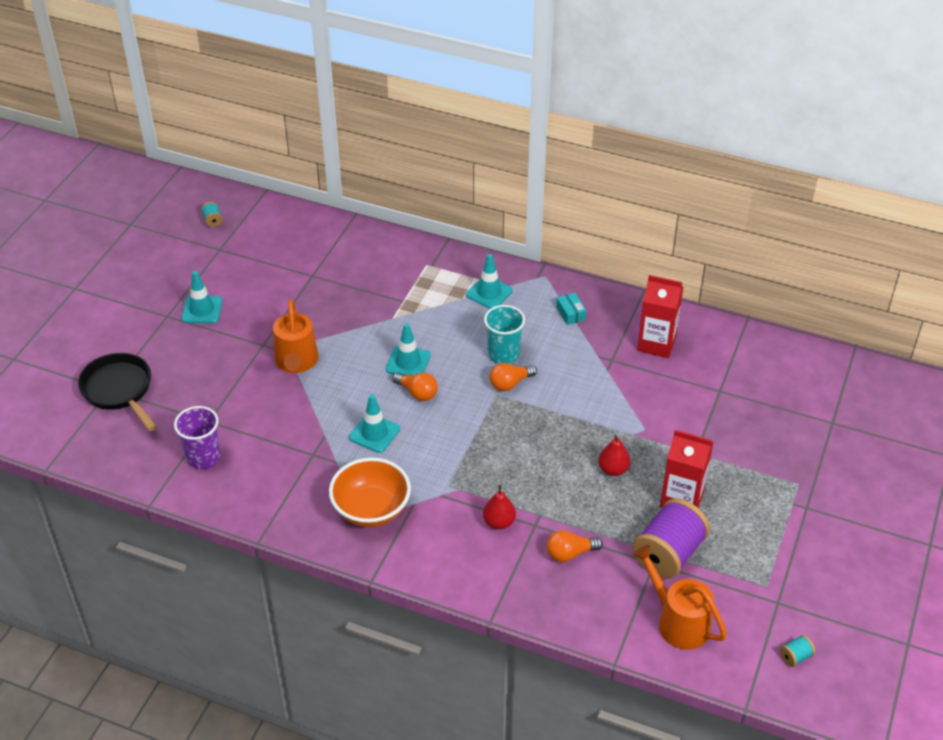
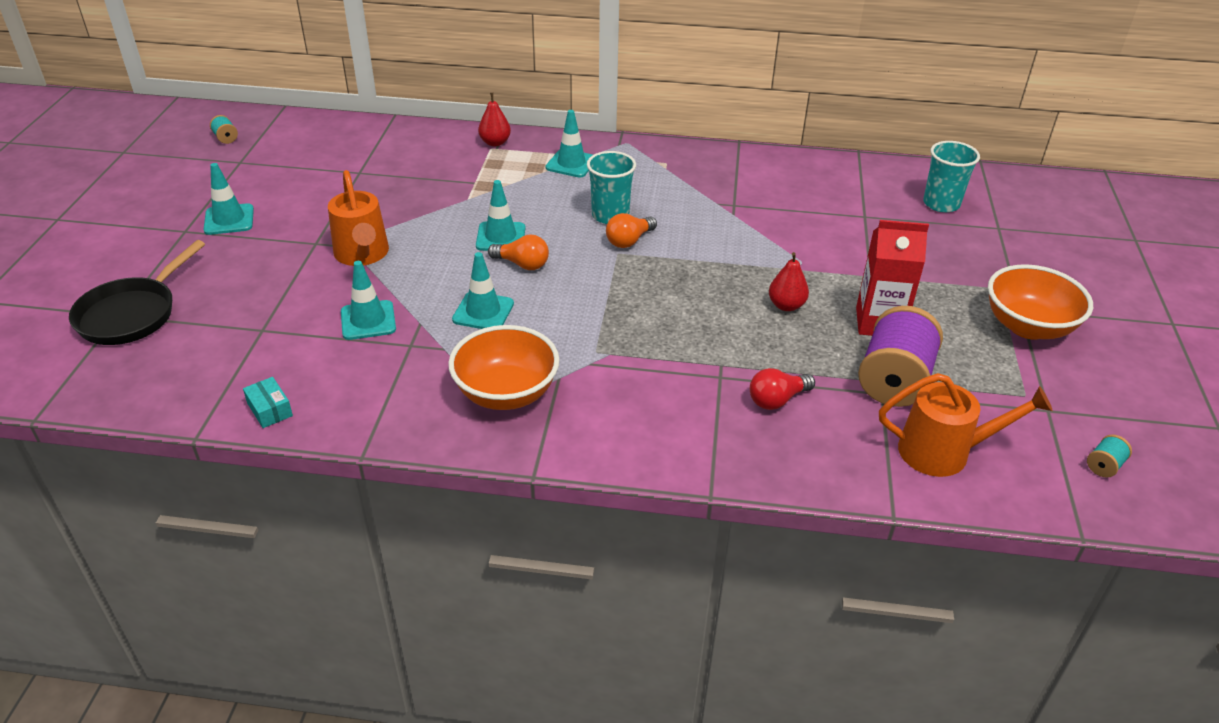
camera: 15 degrees left, 5 degrees down
black pan [78,353,157,431] -> black pan turned 105 degrees counterclockwise [69,240,205,345]
purple cup [174,406,220,469] -> none
red pear [483,485,516,530] -> red pear moved to [478,93,511,146]
orange light bulb [547,530,603,562] -> red light bulb [750,368,815,410]
turquoise box [556,293,586,325] -> turquoise box moved to [243,377,293,428]
orange watering can [633,545,727,650] -> orange watering can turned 150 degrees clockwise [879,373,1053,477]
red carton [637,275,683,358] -> none
none -> turquoise traffic cone [341,261,396,340]
none -> turquoise cup [923,141,980,212]
none -> orange bowl [988,264,1093,340]

